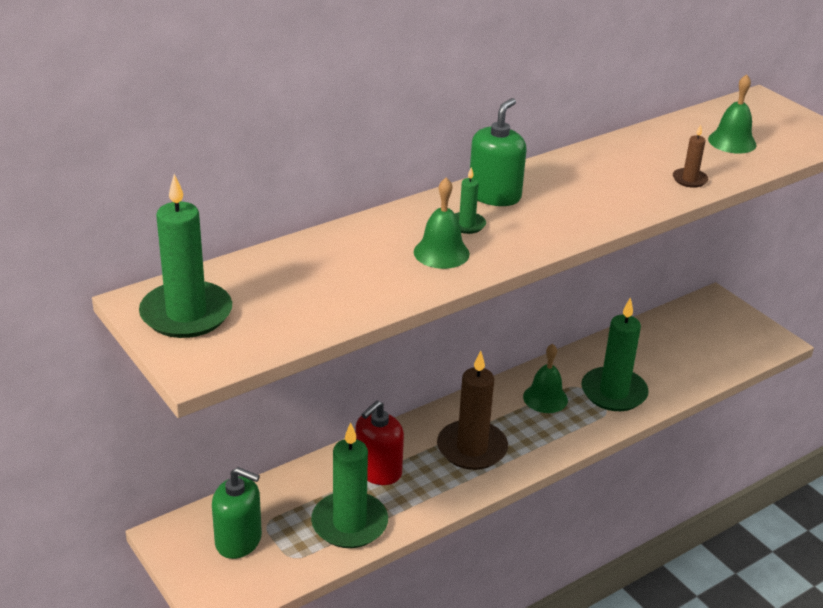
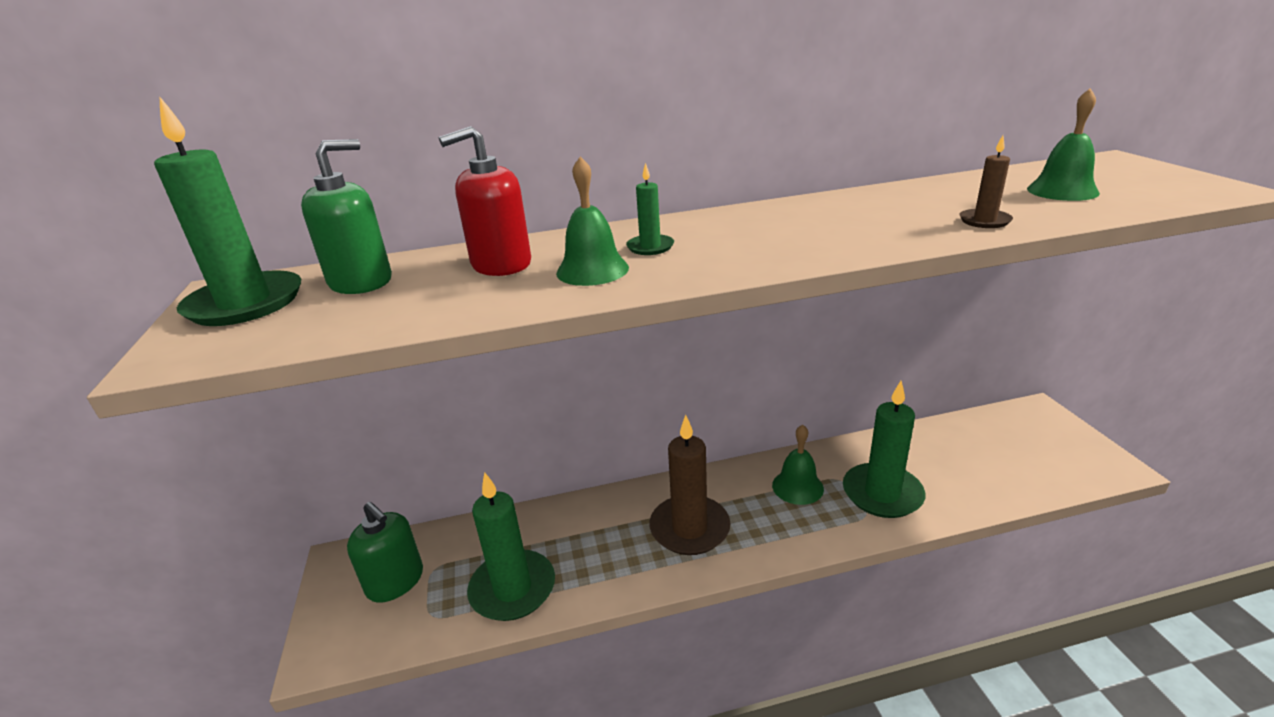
camera: 25 degrees right, 5 degrees down
red soap dispenser [355,401,404,485] -> red soap dispenser moved to [439,126,531,276]
green soap dispenser [470,98,526,206] -> green soap dispenser moved to [301,139,392,294]

